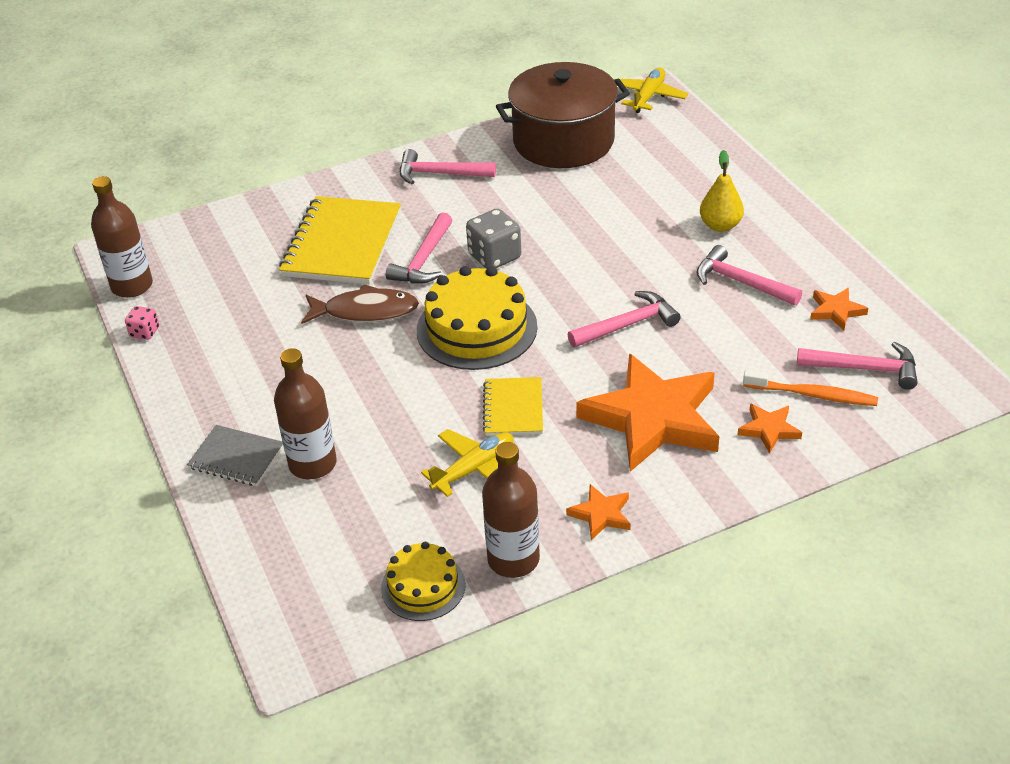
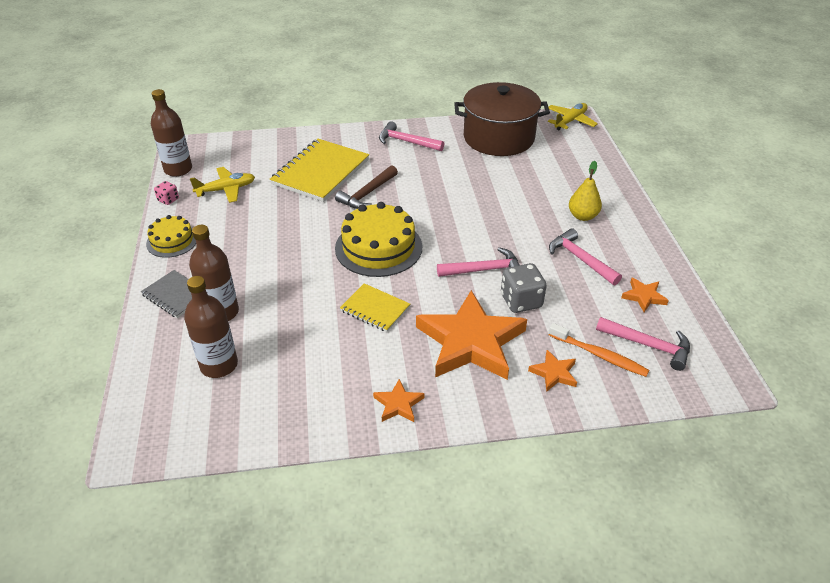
camera: 15 degrees right, 0 degrees up
brown fish [301,284,419,324] -> none
yellow cake [381,542,466,621] -> yellow cake moved to [146,215,196,258]
pink hammer [386,212,452,284] -> brown hammer [335,165,398,209]
yellow plane [421,429,514,497] -> yellow plane moved to [190,167,255,203]
grey dice [466,208,521,269] -> grey dice moved to [501,263,547,313]
brown bottle [482,442,540,578] -> brown bottle moved to [184,276,238,378]
yellow notebook [483,377,543,436] -> yellow notebook turned 75 degrees counterclockwise [340,283,410,332]

